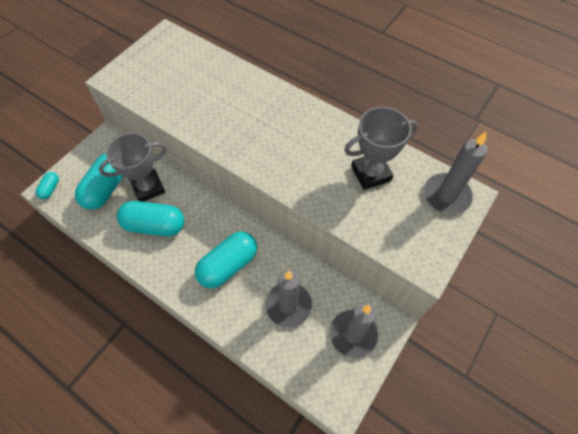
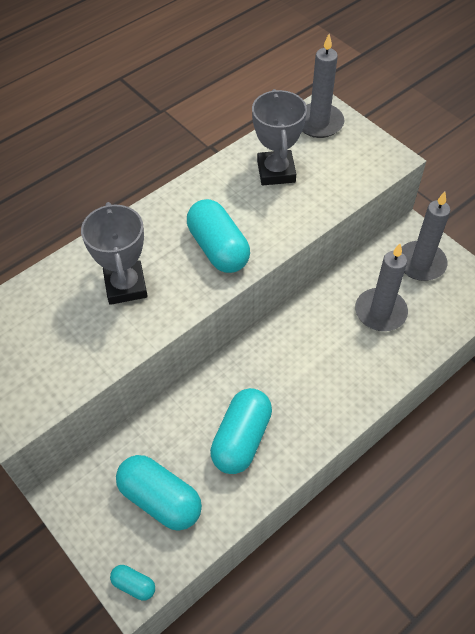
camera: 75 degrees left, 5 degrees down
grey trophy [99,133,167,202] -> grey trophy moved to [81,202,148,305]
turquoise capsule [195,231,257,288] -> turquoise capsule moved to [187,199,250,273]

